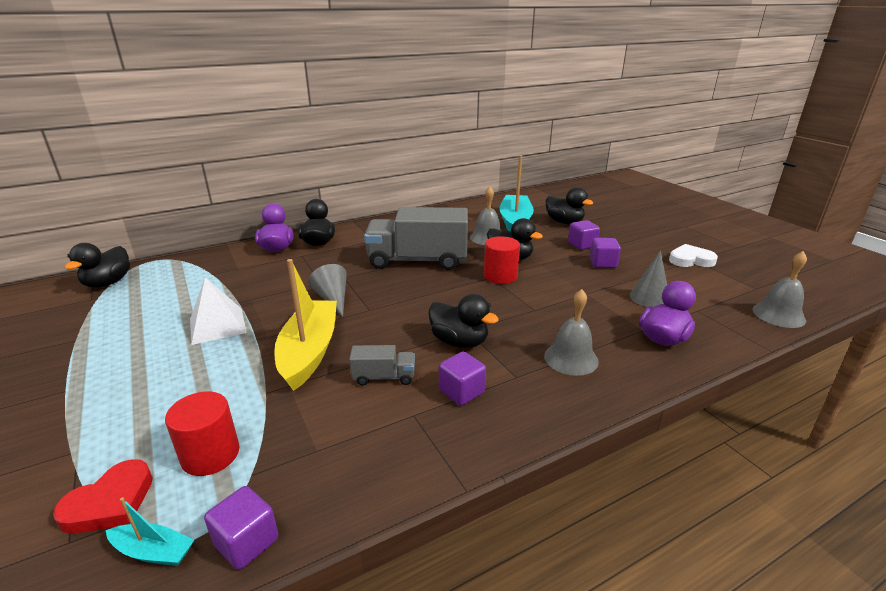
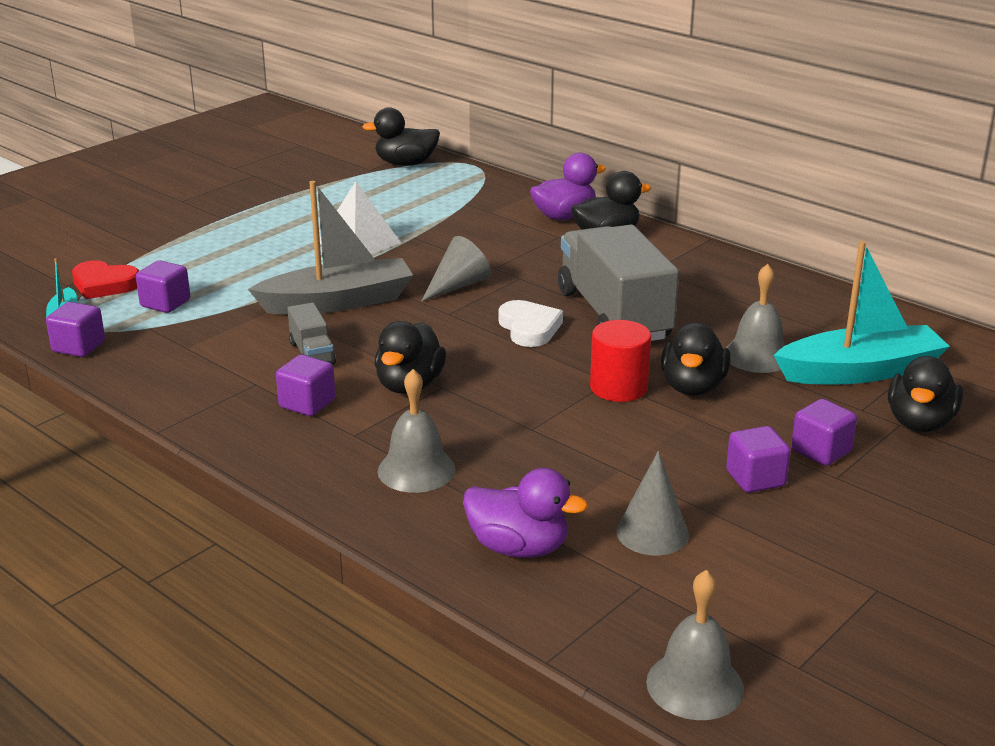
camera: 70 degrees right, 0 degrees up
red cylinder [165,391,240,476] -> purple cube [136,260,190,313]
yellow boat [274,259,337,391] -> grey boat [248,181,413,315]
white heart [669,244,718,267] -> white heart moved to [499,300,563,347]

